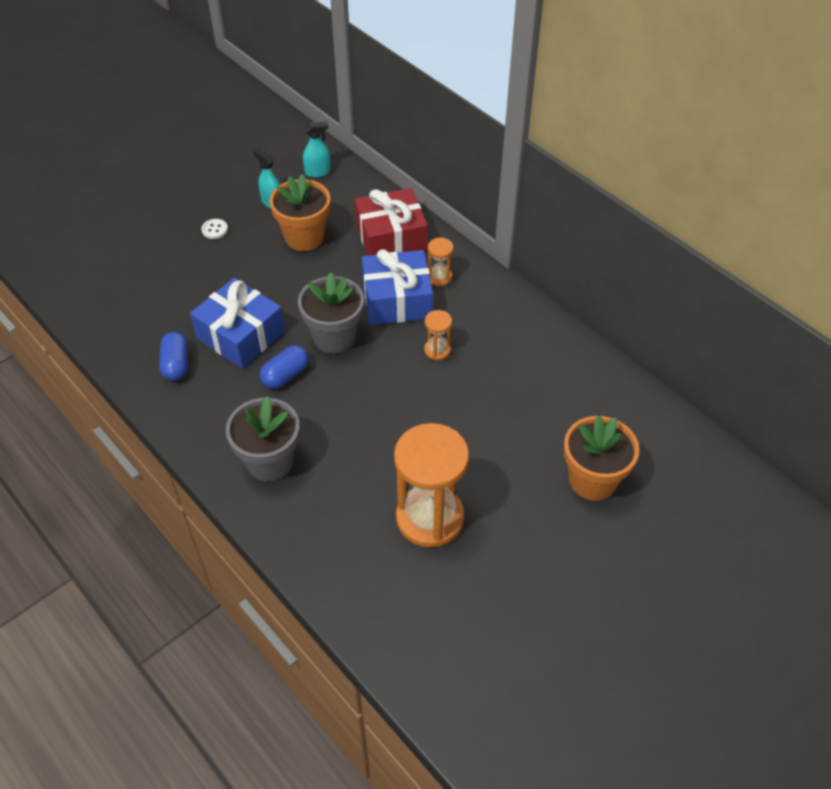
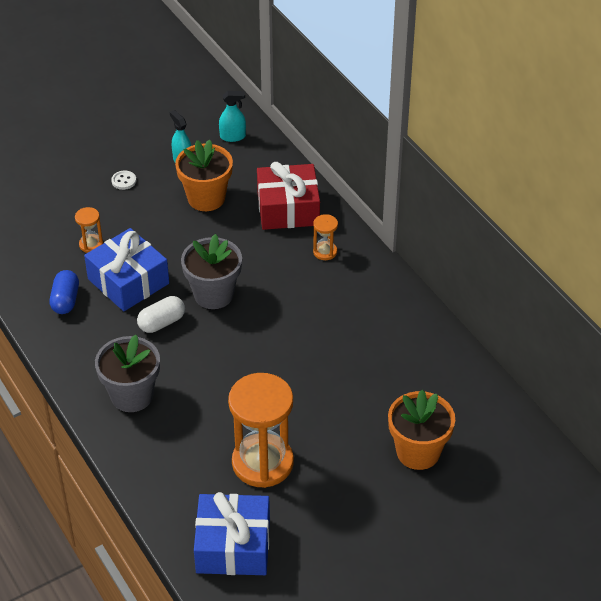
camera: 10 degrees right, 5 degrees down
blue capsule [260,345,309,389] -> white capsule [137,296,185,333]
blue gift [362,249,433,325] -> blue gift moved to [194,492,270,575]
orange hourglass [424,310,452,360] -> orange hourglass moved to [75,207,103,253]

